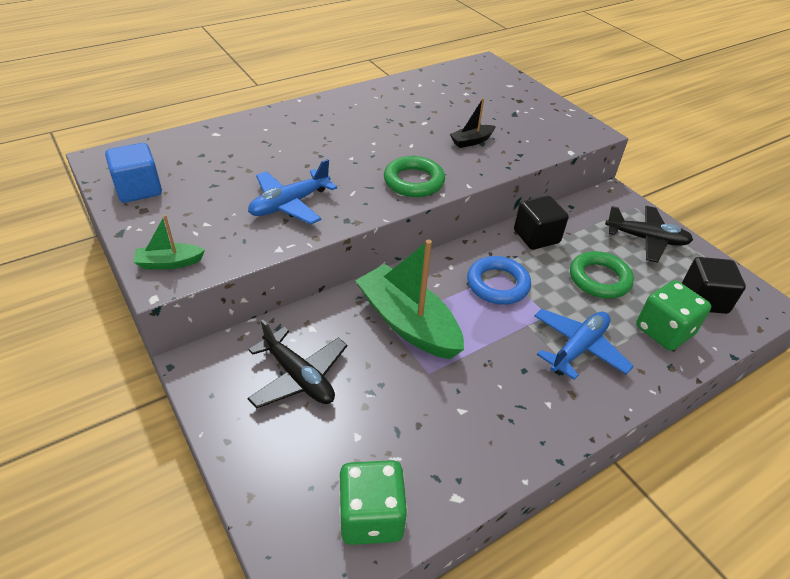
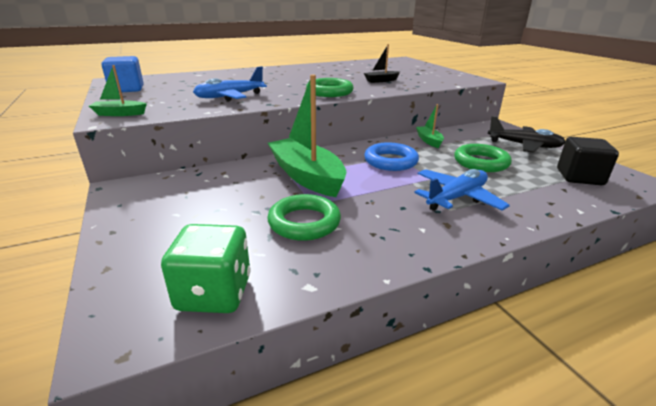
camera: 10 degrees right, 15 degrees down
black plane [247,320,347,409] -> none
black cube [514,196,569,250] -> green boat [416,104,444,148]
green dice [636,280,711,351] -> none
none -> green ring [267,194,341,241]

